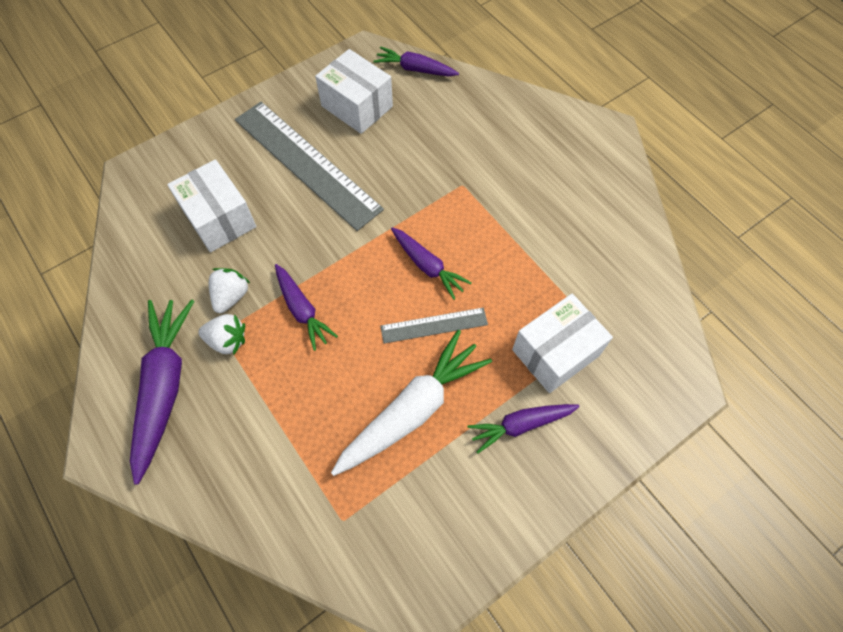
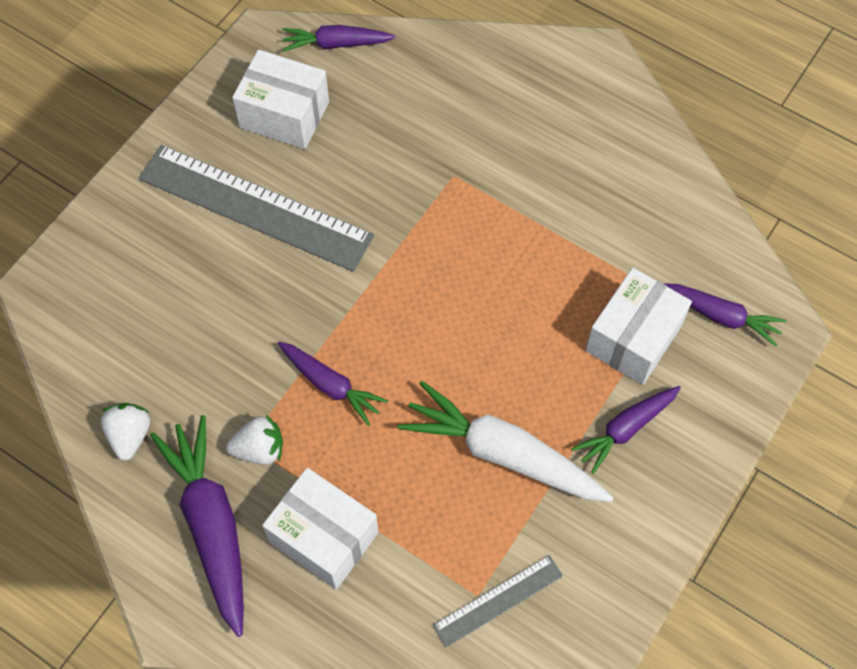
camera: 20 degrees left, 0 degrees up
white box [167,159,256,252] -> white box moved to [262,468,379,589]
white strawberry [209,268,250,313] -> white strawberry moved to [101,403,150,461]
white carrot [331,330,492,476] -> white carrot turned 90 degrees counterclockwise [397,381,614,502]
grey ruler [380,308,488,344] -> grey ruler moved to [433,555,563,648]
purple carrot [391,227,472,300] -> purple carrot moved to [664,283,786,347]

